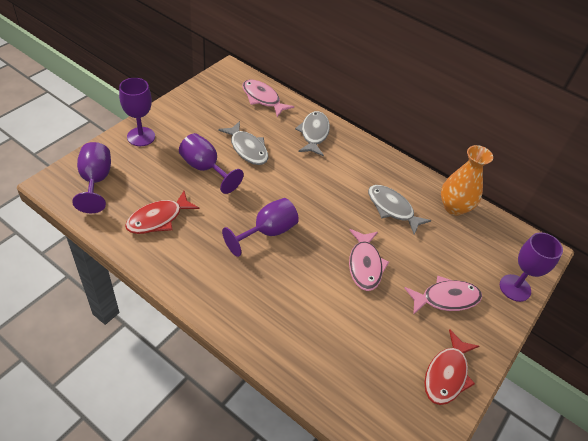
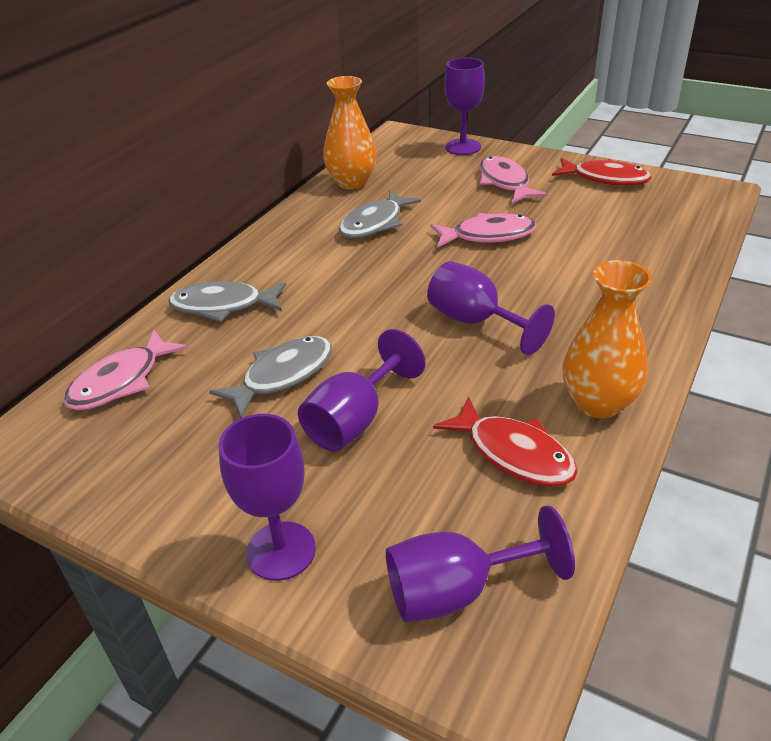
camera: 90 degrees left, 10 degrees down
none -> orange vase [563,260,652,419]

